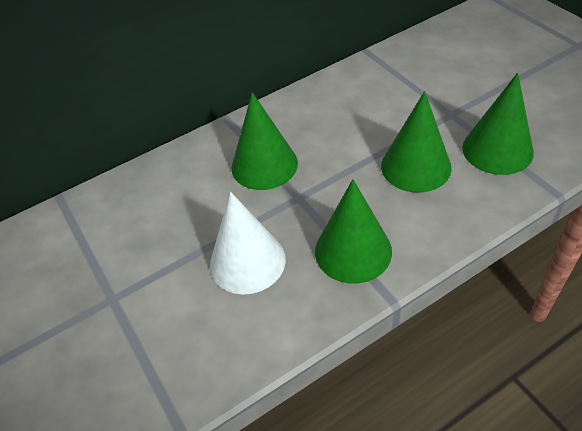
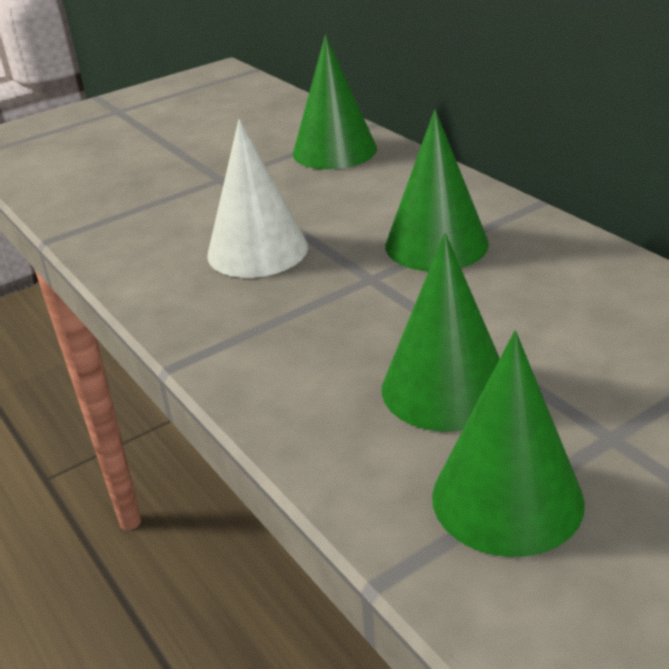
camera: 85 degrees right, 15 degrees down
green cone [315,179,392,284] -> green cone moved to [293,35,377,170]

